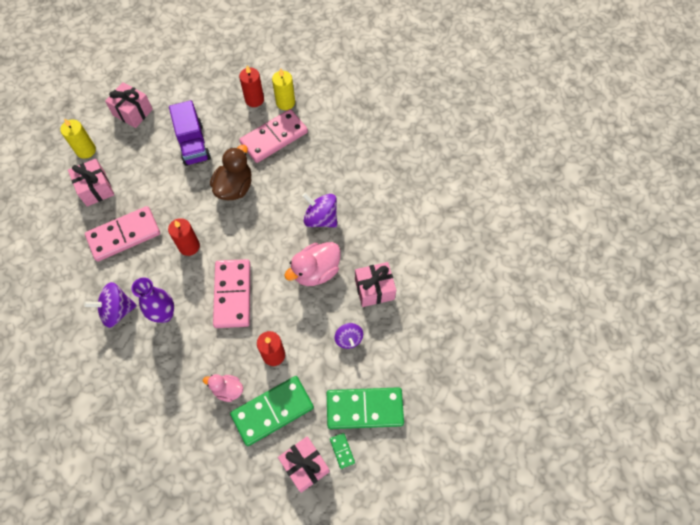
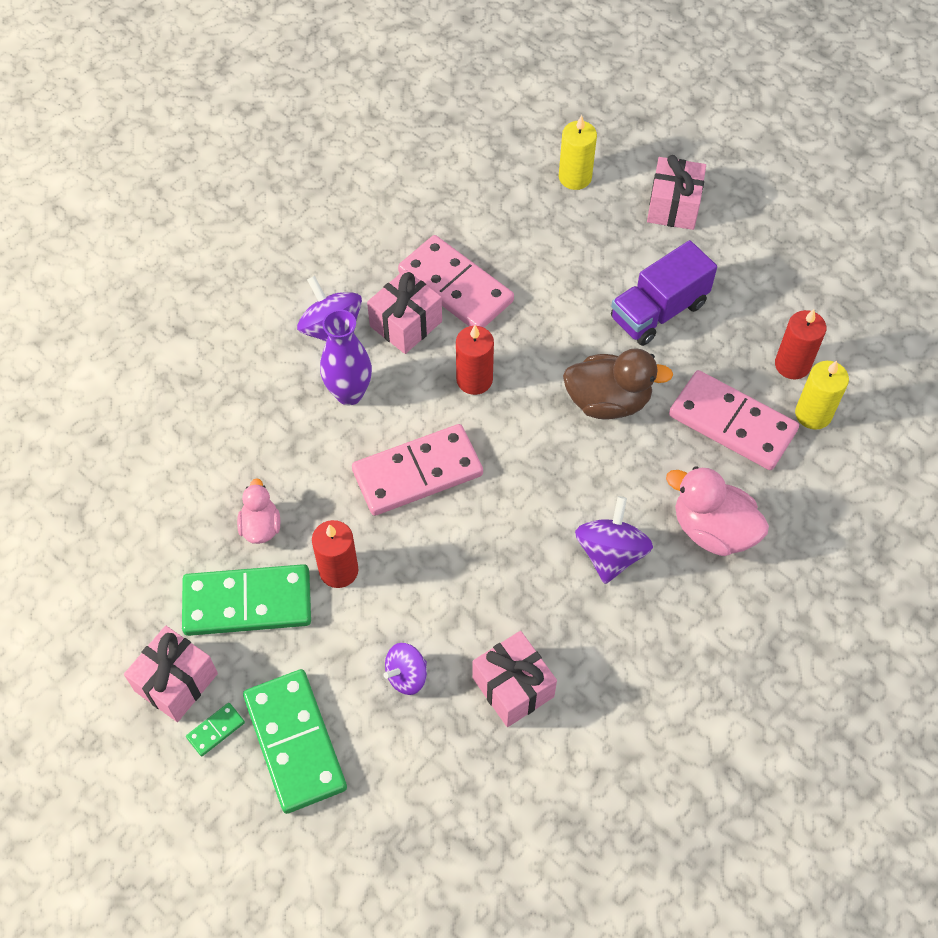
camera: 70 degrees right, 5 degrees down
pink gift [68,159,114,207] -> pink gift moved to [367,269,442,354]
green domino [230,376,314,446] -> green domino turned 45 degrees counterclockwise [182,564,311,636]
pink duck [284,242,341,286] -> pink duck moved to [666,466,769,556]

